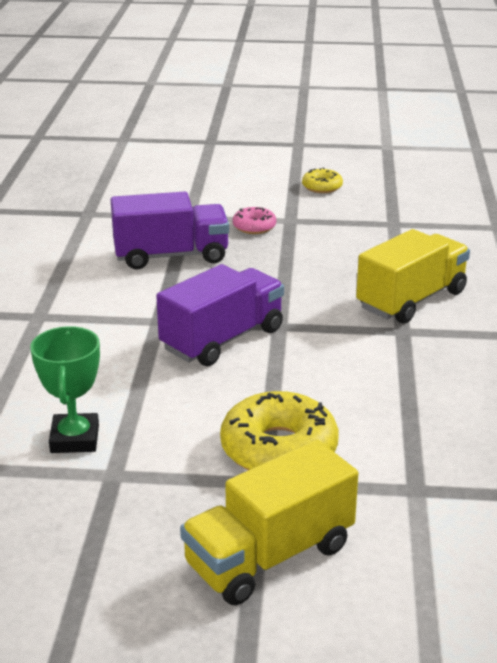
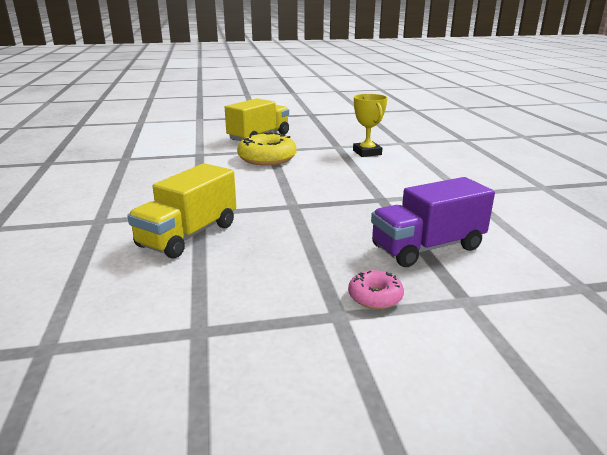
camera: 165 degrees right, 5 degrees down
green trophy [30,326,100,453] -> yellow trophy [353,94,387,157]
purple truck [156,264,284,366] -> none
yellow donut [302,168,343,193] -> none

